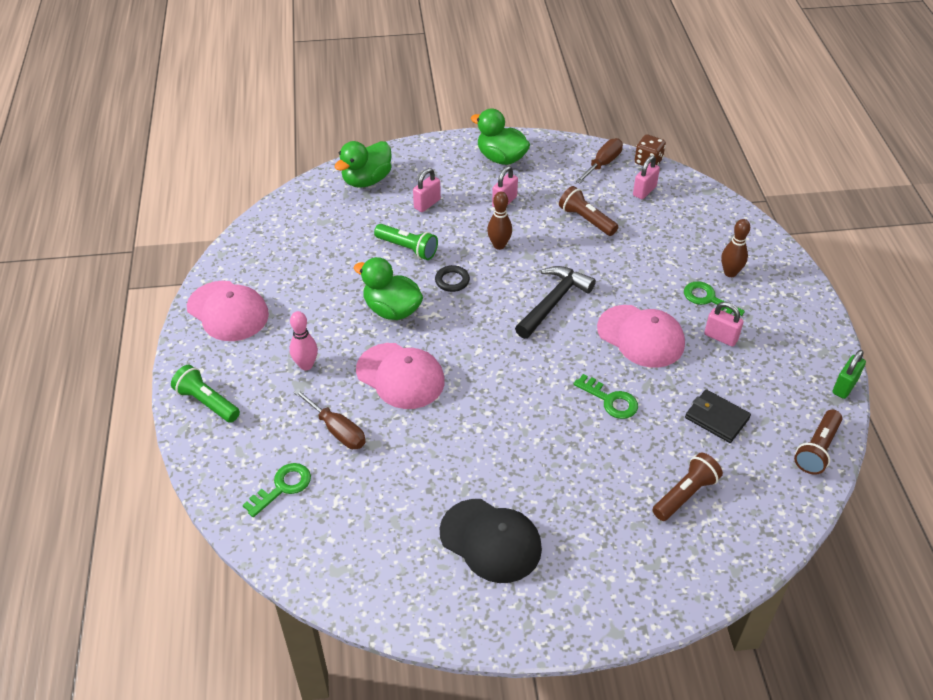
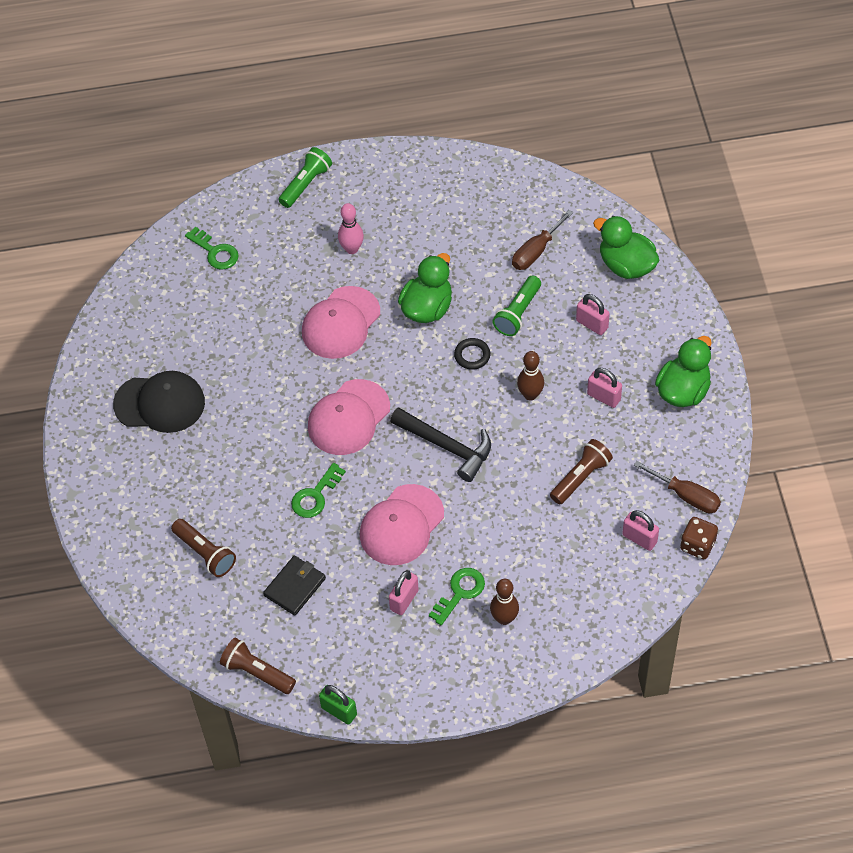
camera: 90 degrees right, 10 degrees up
pink cap [187,281,269,341] -> pink cap moved to [308,379,390,455]
brown screwdriver [293,389,366,449] -> brown screwdriver moved to [512,210,573,270]
black cap [440,499,542,583] -> black cap turned 120 degrees counterclockwise [113,371,205,433]

